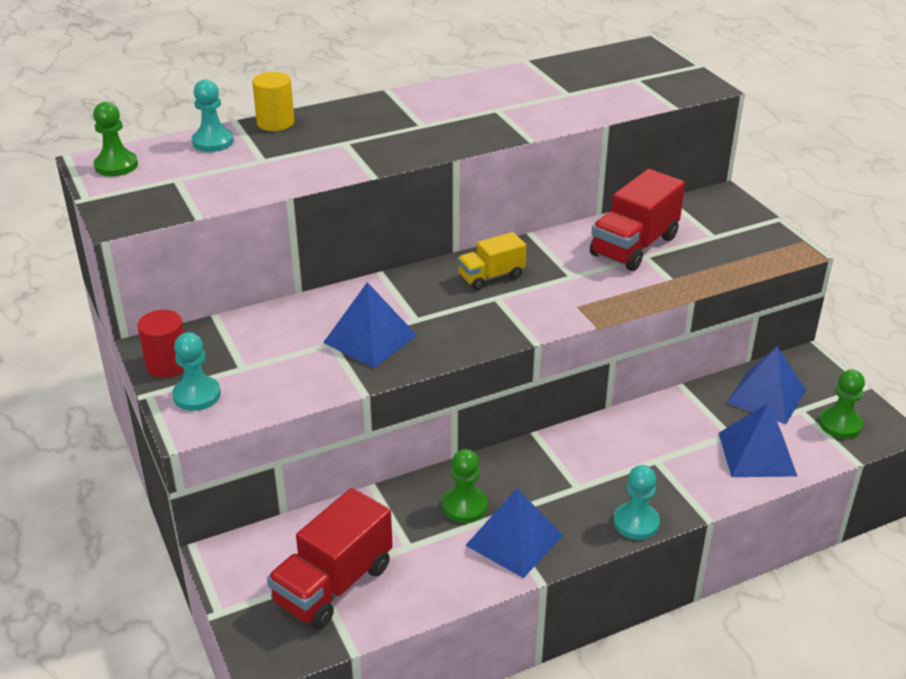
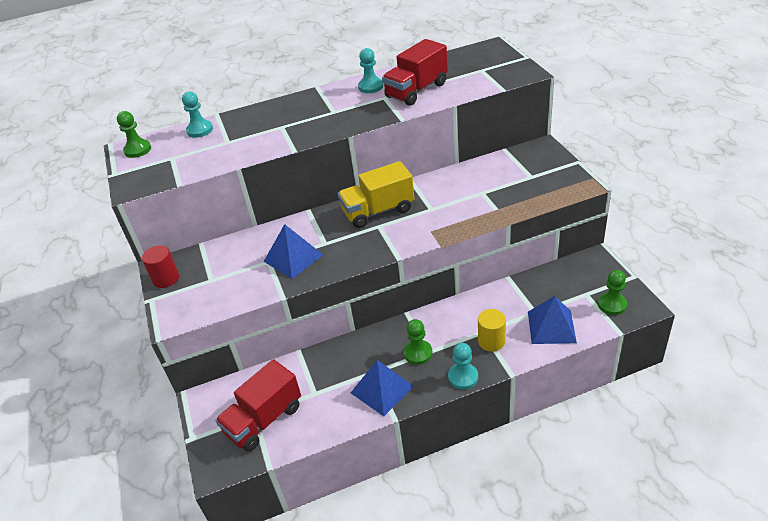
camera: 10 degrees right, 5 degrees up
turquoise pawn [172,332,221,411] -> turquoise pawn moved to [358,48,383,93]
yellow cylinder [252,72,294,131] -> yellow cylinder moved to [478,309,506,352]
green pawn [443,449,488,523] -> green pawn moved to [404,319,433,365]
yellow truck [457,232,526,290] -> yellow truck [338,161,414,228], size x1.67
red truck [590,169,685,271] -> red truck moved to [382,39,448,106]
blue pyramid [727,347,806,424] -> none

